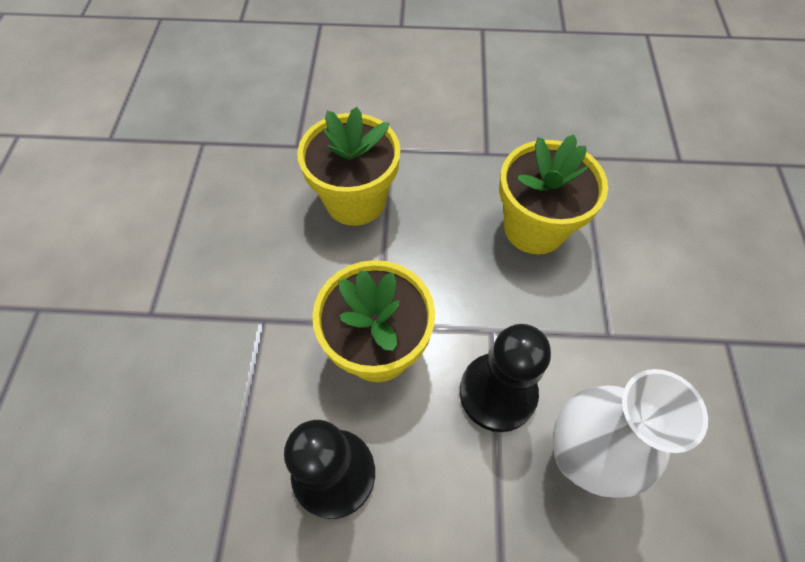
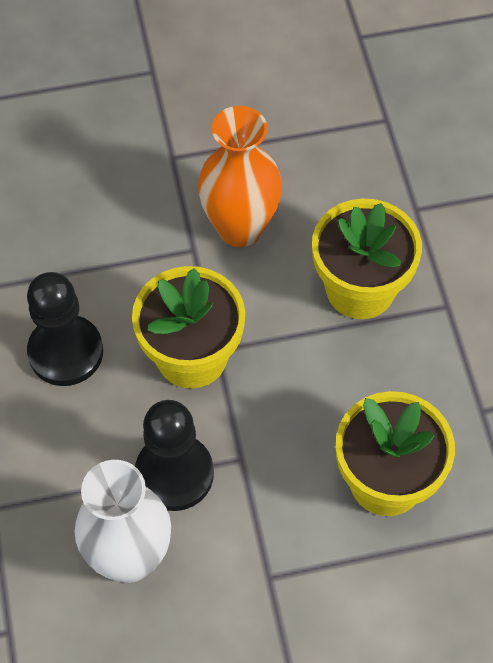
camera: 75 degrees right, 0 degrees up
none -> orange vase [198,106,282,247]

